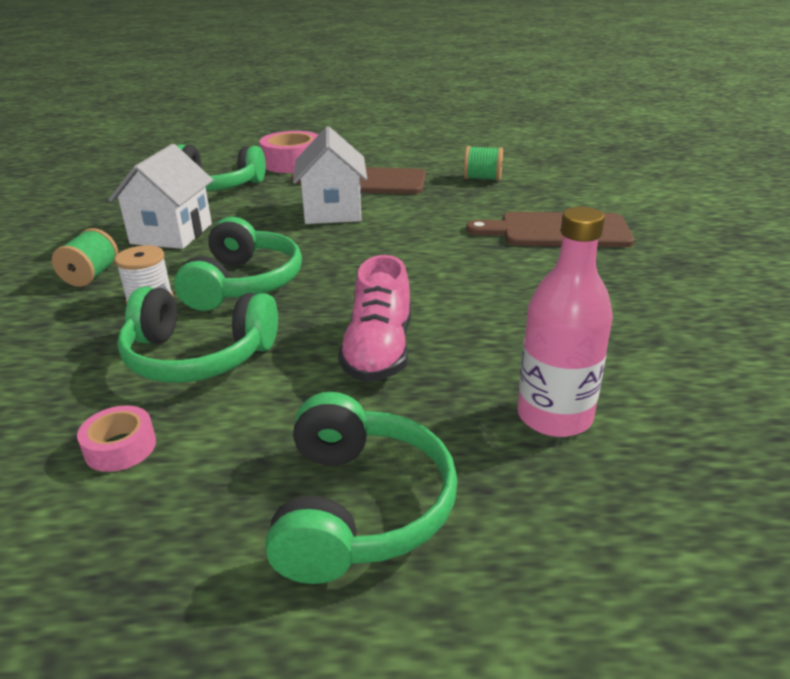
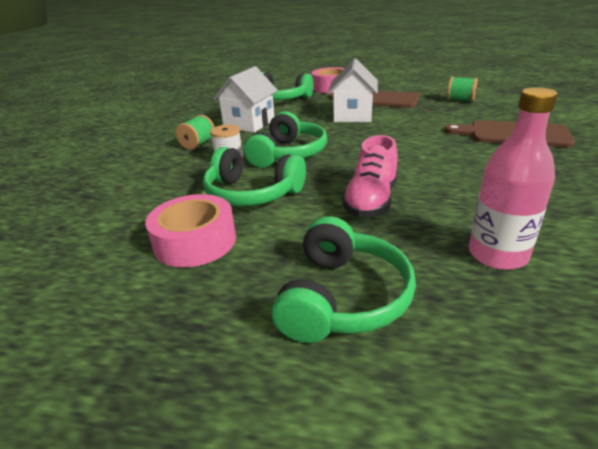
camera: 15 degrees right, 0 degrees up
pink tape [77,405,156,472] -> pink tape [145,194,236,267], size x1.85

